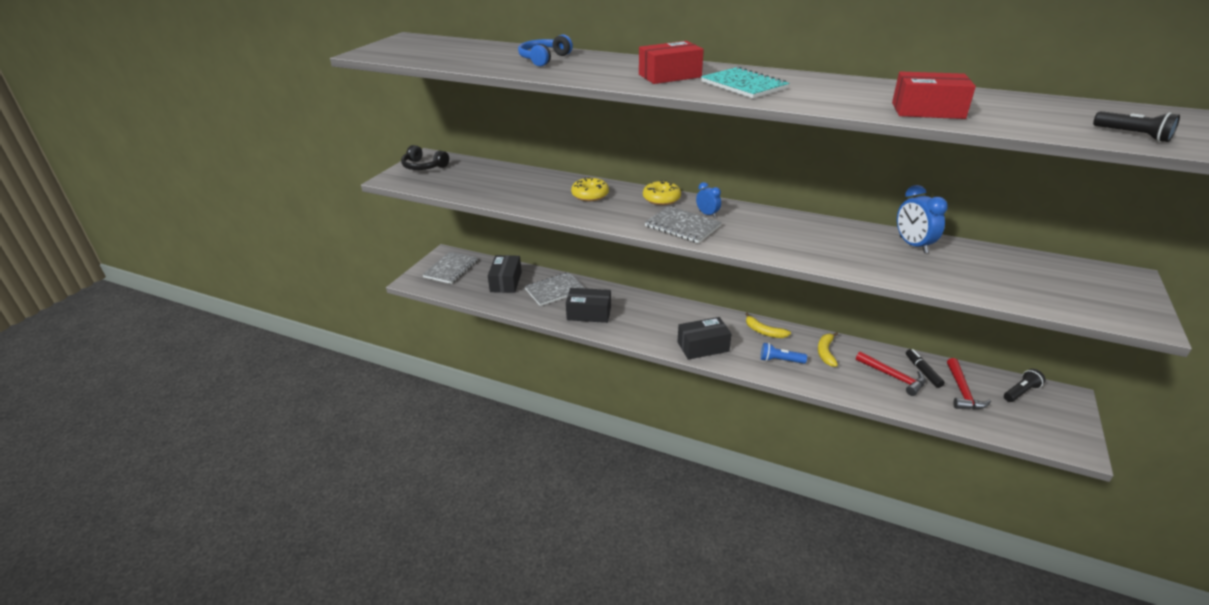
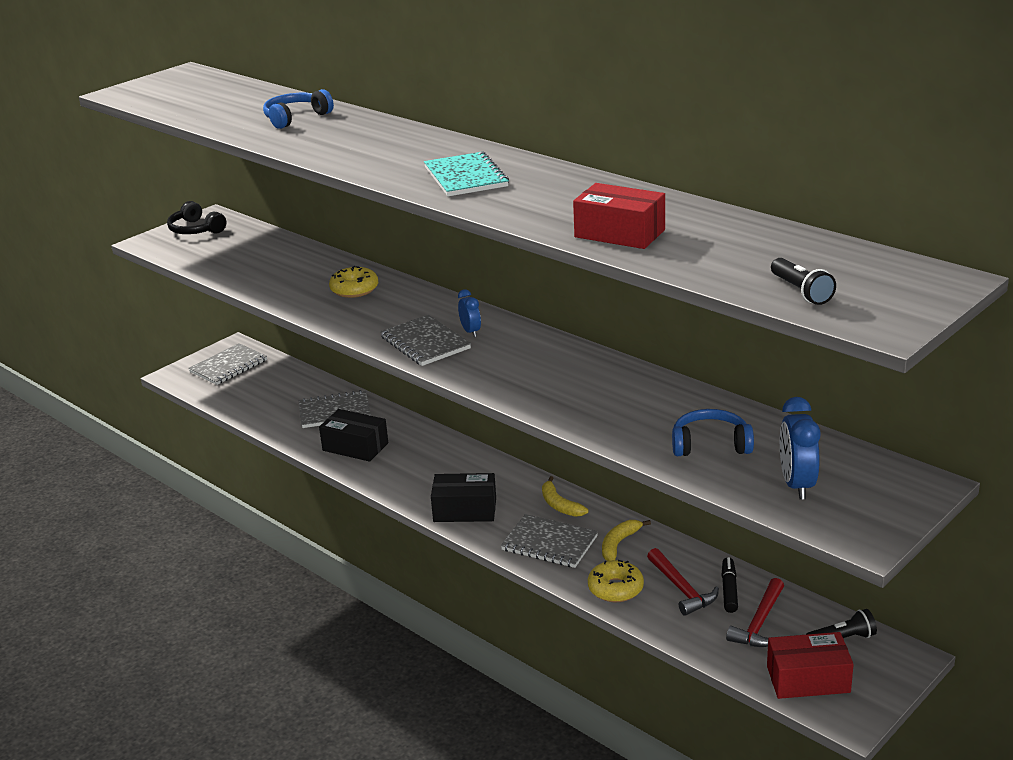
camera: 20 degrees right, 5 degrees down
black box [488,255,522,293] -> none
red box [639,41,704,84] -> red box moved to [767,632,854,699]
yellow donut [643,180,681,205] -> yellow donut moved to [588,560,644,602]
blue flashlight [761,343,807,364] -> grey notebook [501,514,598,568]
blue clock [897,185,948,253] -> blue clock moved to [780,397,820,500]
none -> blue headphones [672,409,754,456]

